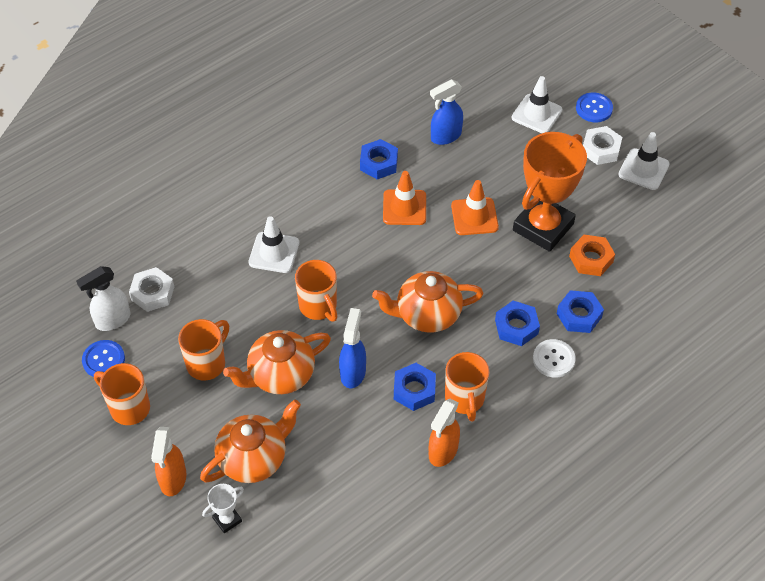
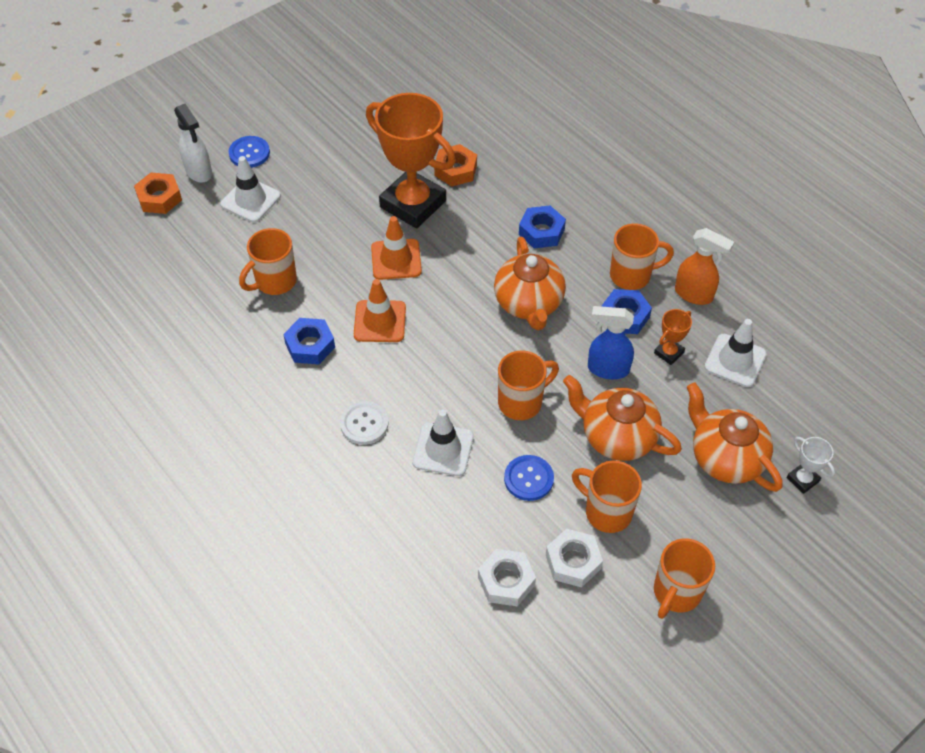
camera: 90 degrees left, 0 degrees up
white spray bottle [76,266,130,331] -> white spray bottle moved to [174,104,212,183]
blue button [82,340,125,377] -> blue button moved to [504,455,554,501]
orange spray bottle [151,427,186,496] -> none
orange teapot [223,330,331,394] -> orange teapot turned 150 degrees clockwise [563,375,682,461]
blue spray bottle [430,79,463,145] -> orange mug [239,228,297,295]
white button [533,339,576,378] -> white button moved to [340,401,389,445]
blue nut [557,290,604,333] -> none
white nut [583,126,622,165] -> white nut moved to [546,529,603,587]
white traffic cone [618,132,670,190] -> white traffic cone moved to [704,319,767,387]
none -> orange nut [134,173,182,214]
none -> orange trophy [654,309,692,365]

